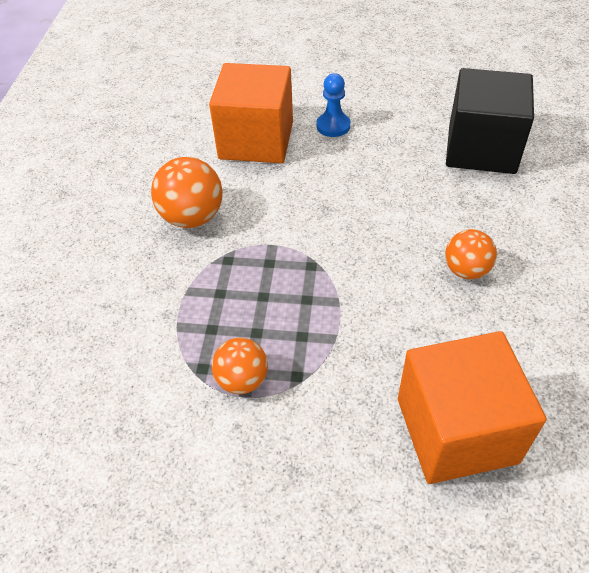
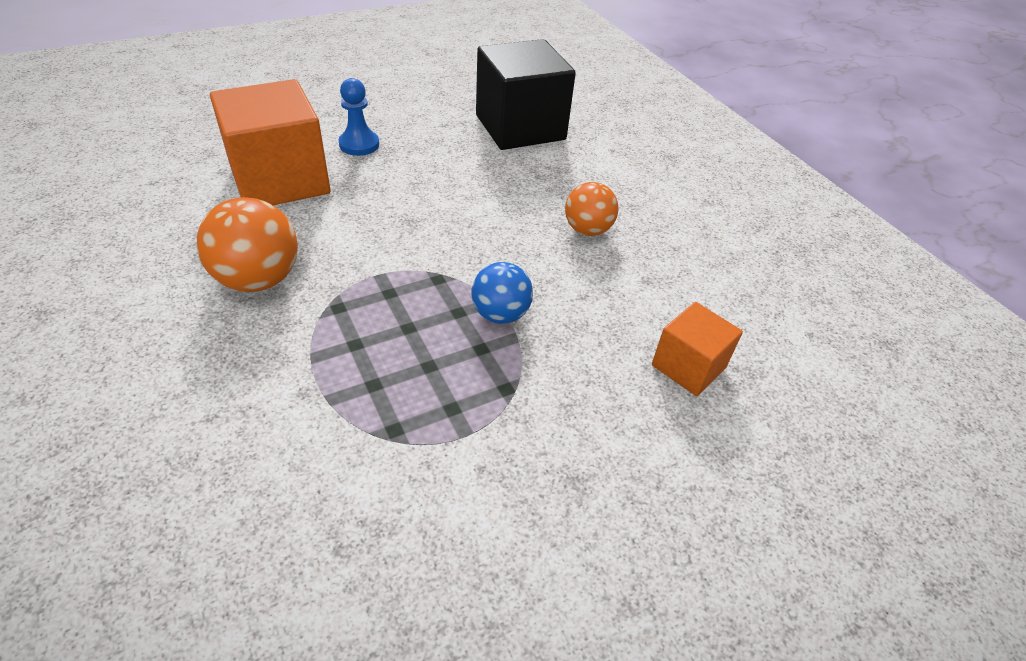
camera: 40 degrees left, 5 degrees down
orange ball [212,338,268,394] -> none
orange cube [398,331,547,484] -> orange cube [652,302,743,396], size x0.53
none -> blue ball [471,262,533,324]

